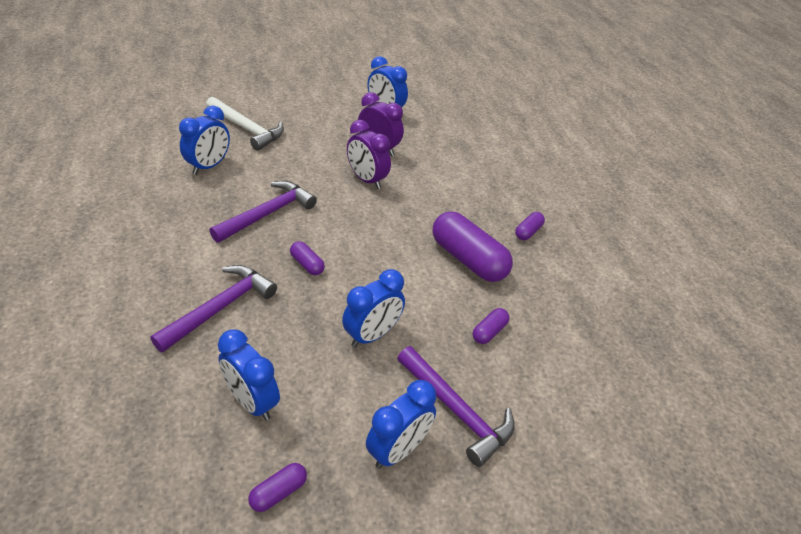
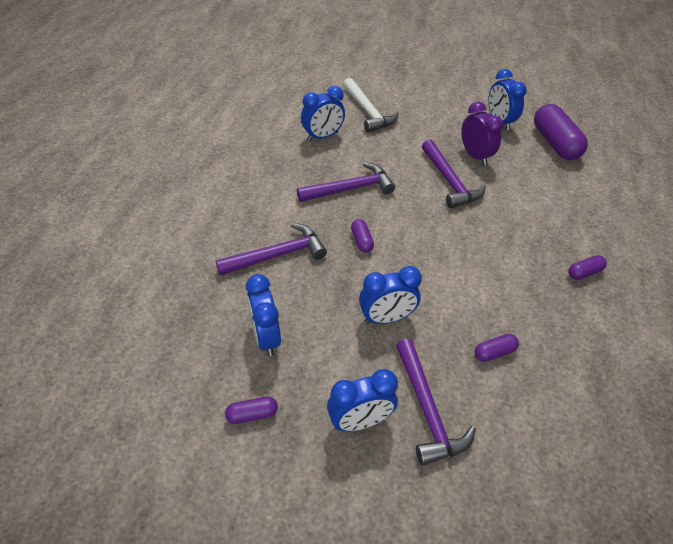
camera: 30 degrees right, 5 degrees up
purple clock [347,120,391,189] -> purple hammer [422,140,486,208]
purple capsule [433,211,513,282] -> purple capsule moved to [534,104,588,160]

